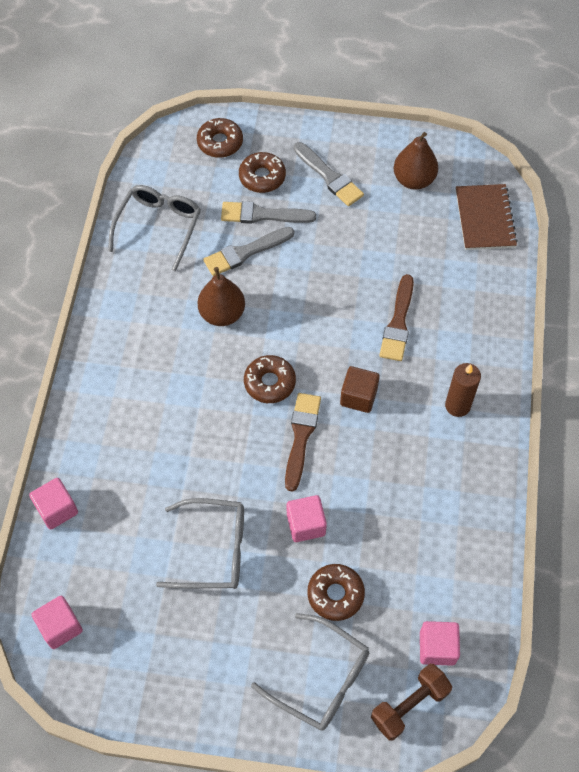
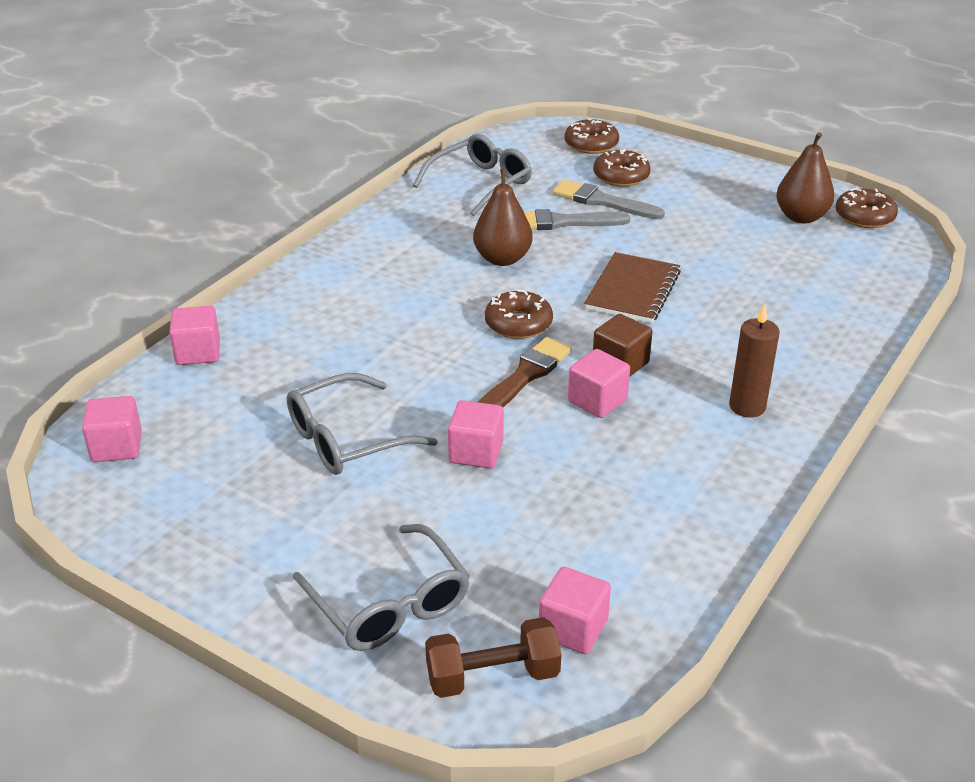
camera: 25 degrees right, 25 degrees down
grey glasses [156,498,244,589] -> grey glasses turned 120 degrees clockwise [287,373,438,475]
grey brush [294,142,364,206] -> none
brown donut [307,564,365,621] -> brown donut moved to [836,188,898,228]
brown brush [379,274,414,361] -> none
brown notebook [456,184,518,250] -> brown notebook moved to [584,252,681,323]
none -> pink cube [568,349,630,418]

